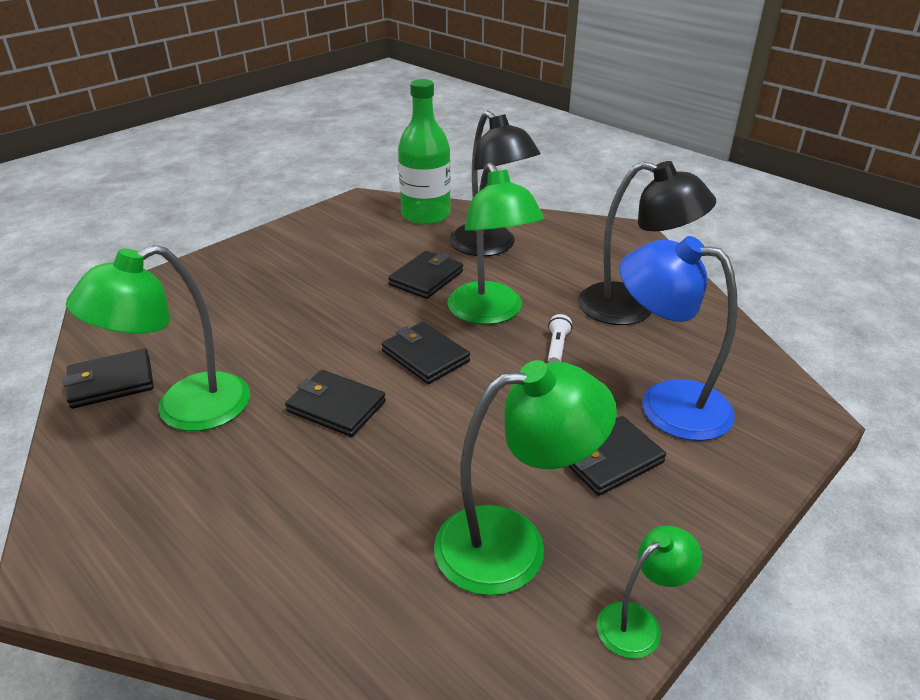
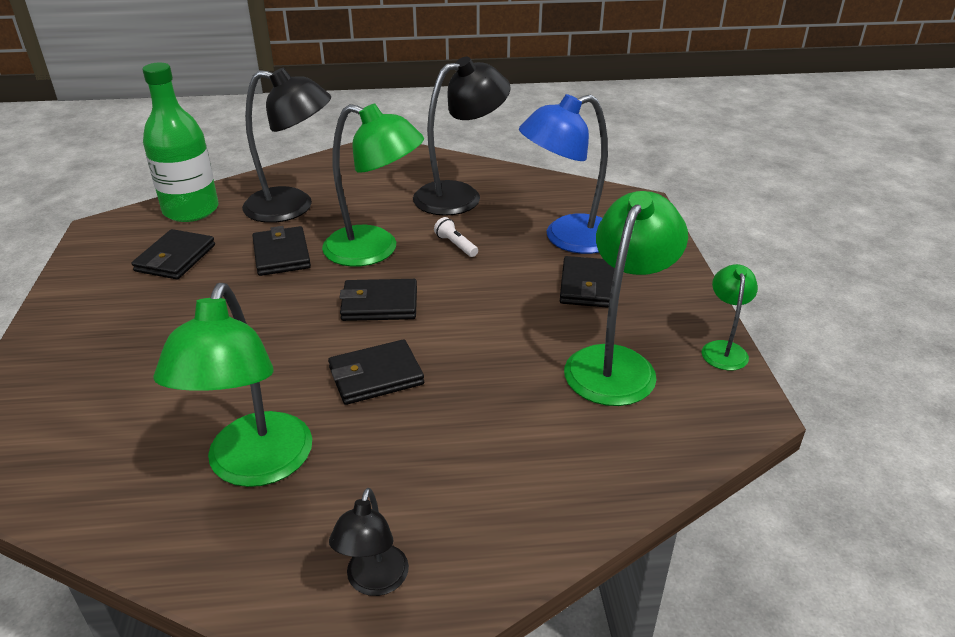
camera: 50 degrees left, 0 degrees up
black wallet [63,349,154,409] -> black wallet moved to [132,229,215,279]
none -> black lamp [329,488,409,596]

